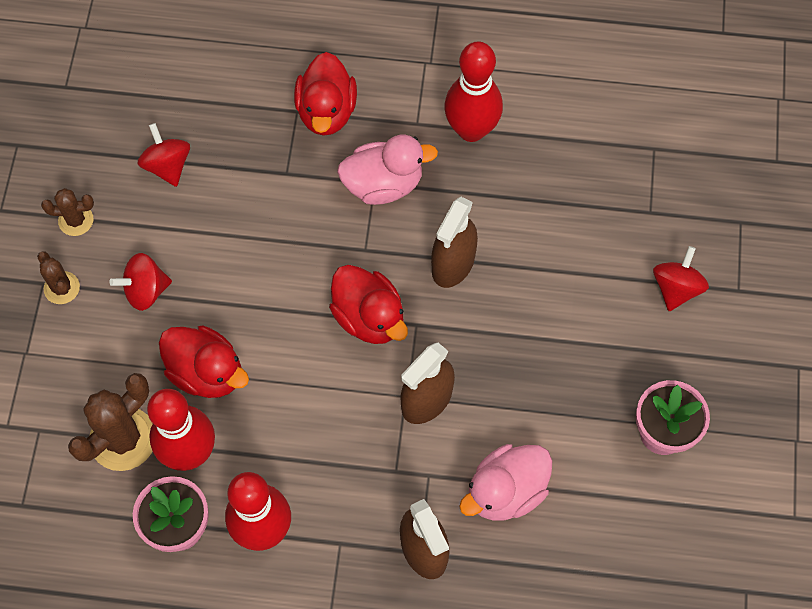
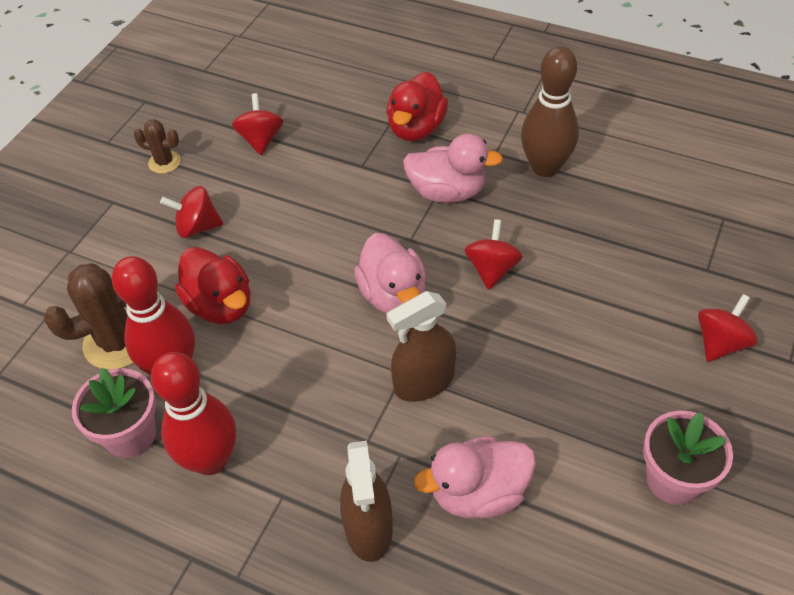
camera: 20 degrees right, 15 degrees down
brown cactus [37,251,80,304] -> none
red duck [329,265,408,344] -> pink duck [354,233,427,314]
brown spray bottle [431,197,478,288] -> red spinning top [464,219,523,290]
red bowling pin [444,41,503,142] -> brown bowling pin [521,46,579,177]

